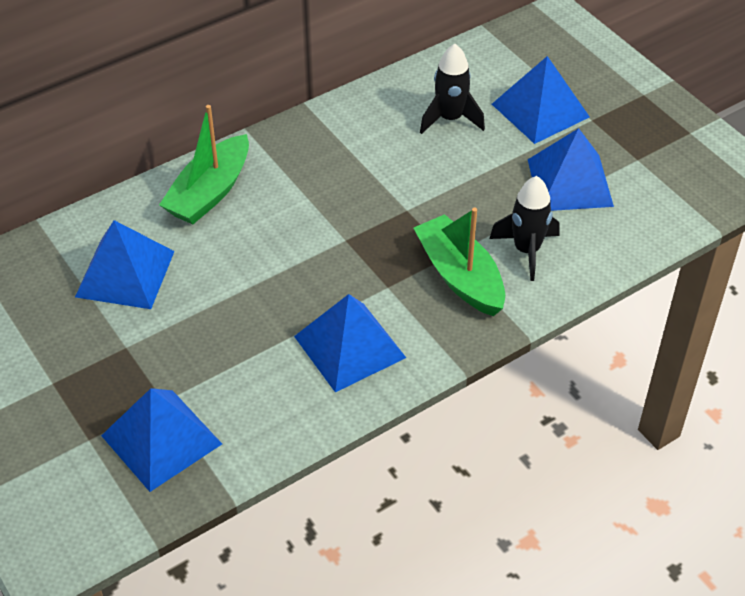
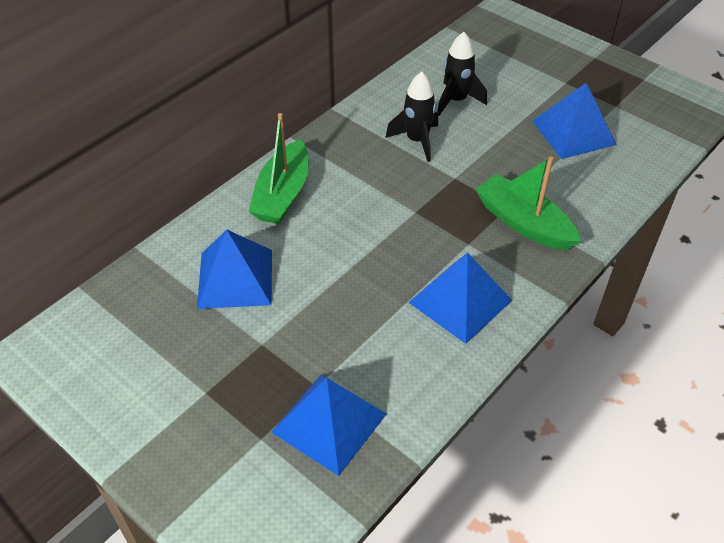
camera: 15 degrees left, 0 degrees up
black rocket [489,176,559,281] -> black rocket moved to [385,72,438,162]
blue pyramid [492,56,590,144] -> none

